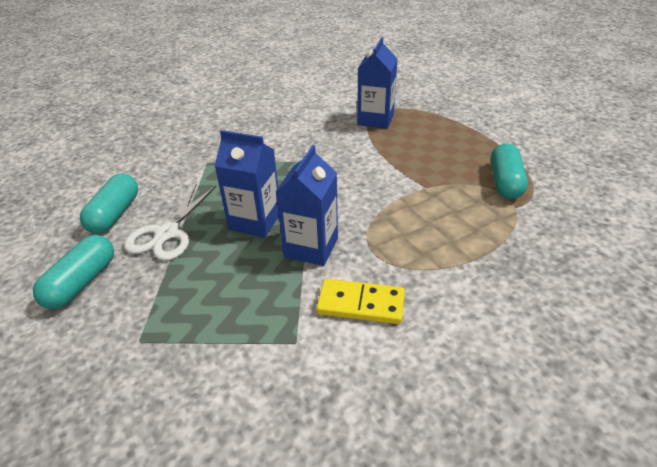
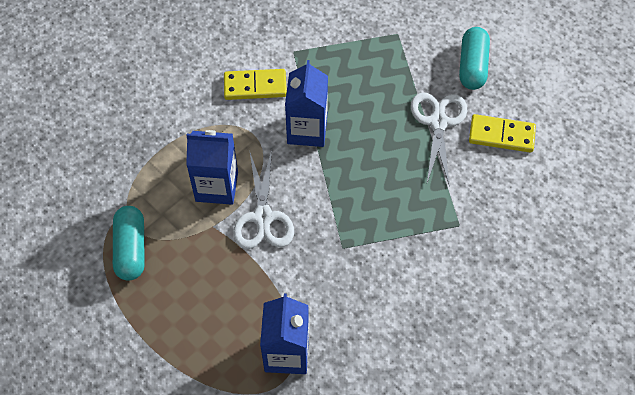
camera: 165 degrees right, 20 degrees up
turquoise capsule [80,173,138,234] -> yellow domino [469,114,536,153]
blue carton [215,130,279,238] -> blue carton moved to [186,130,238,205]
none -> white scissors [233,150,294,249]

